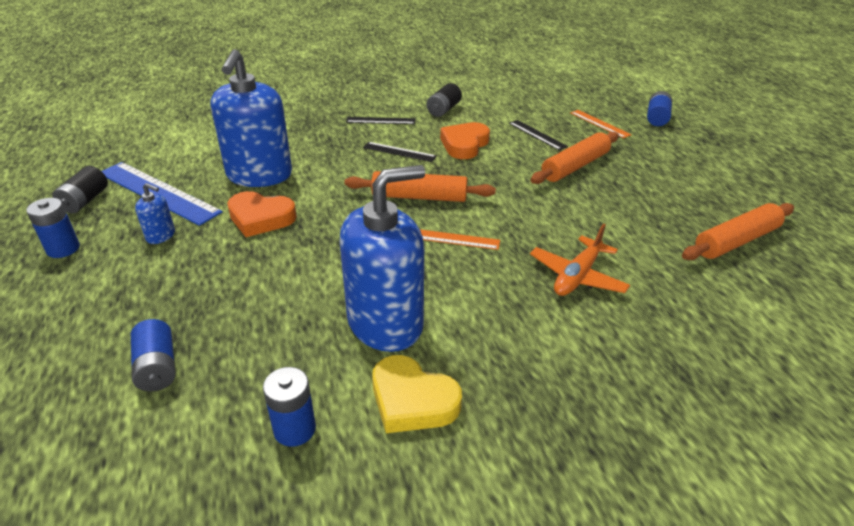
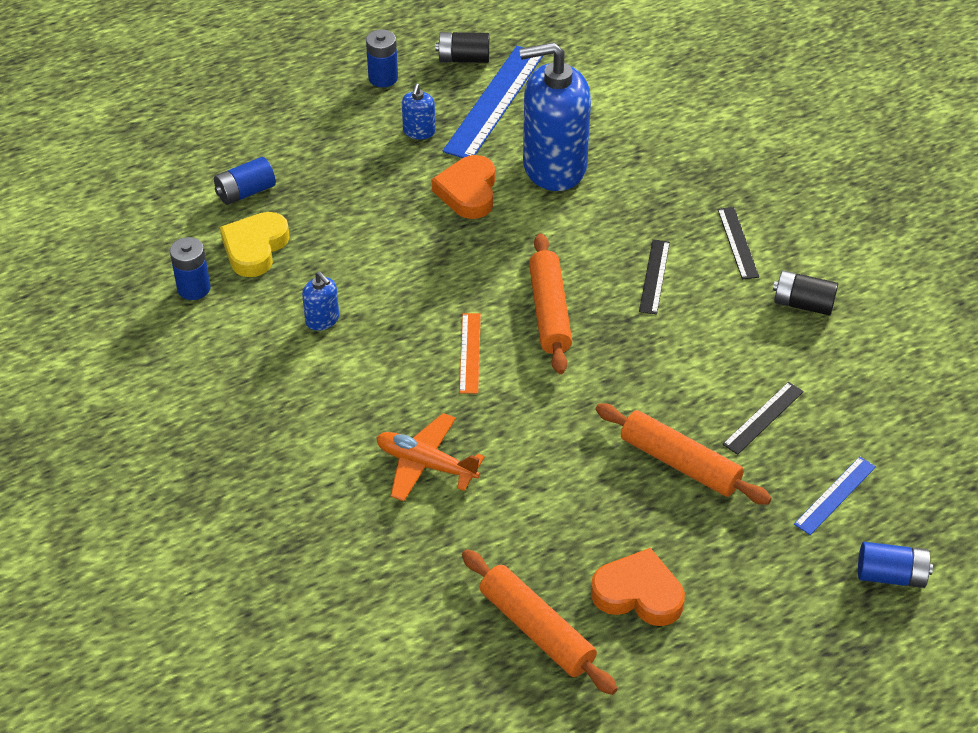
camera: 80 degrees right, 10 degrees up
blue soap dispenser [340,165,425,352] -> blue soap dispenser [302,272,339,331], size x0.42
yellow heart [372,355,462,433] -> yellow heart moved to [220,212,290,277]
orange heart [440,122,490,159] -> orange heart moved to [591,548,685,626]
orange ruler [570,110,632,138] -> blue ruler [794,456,876,535]

